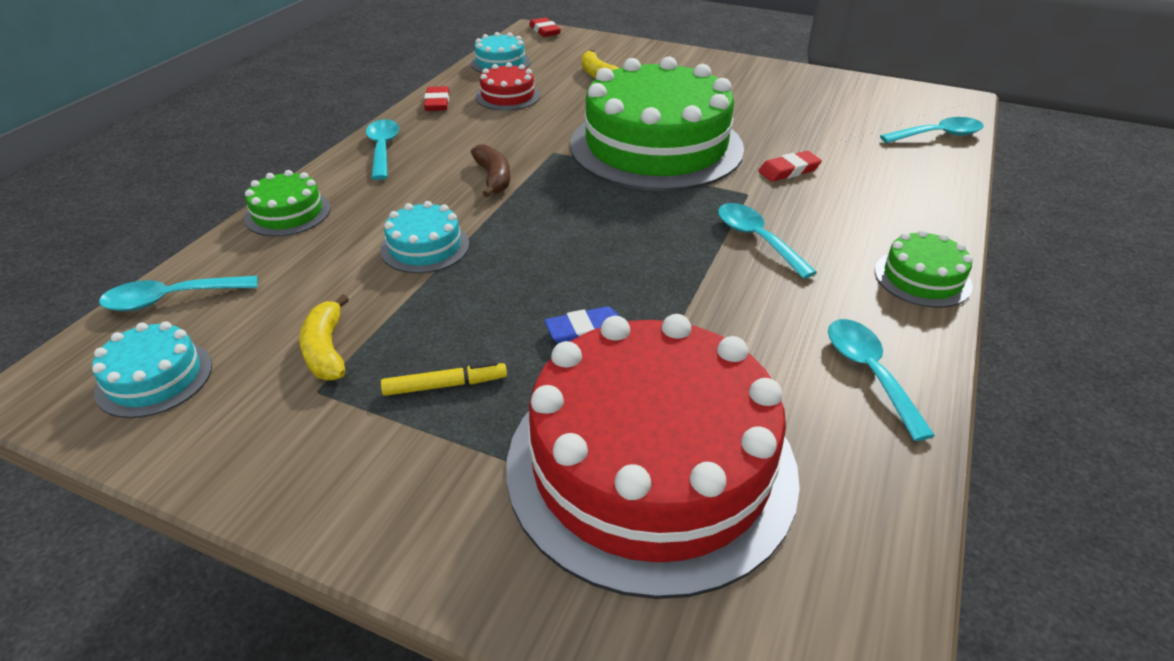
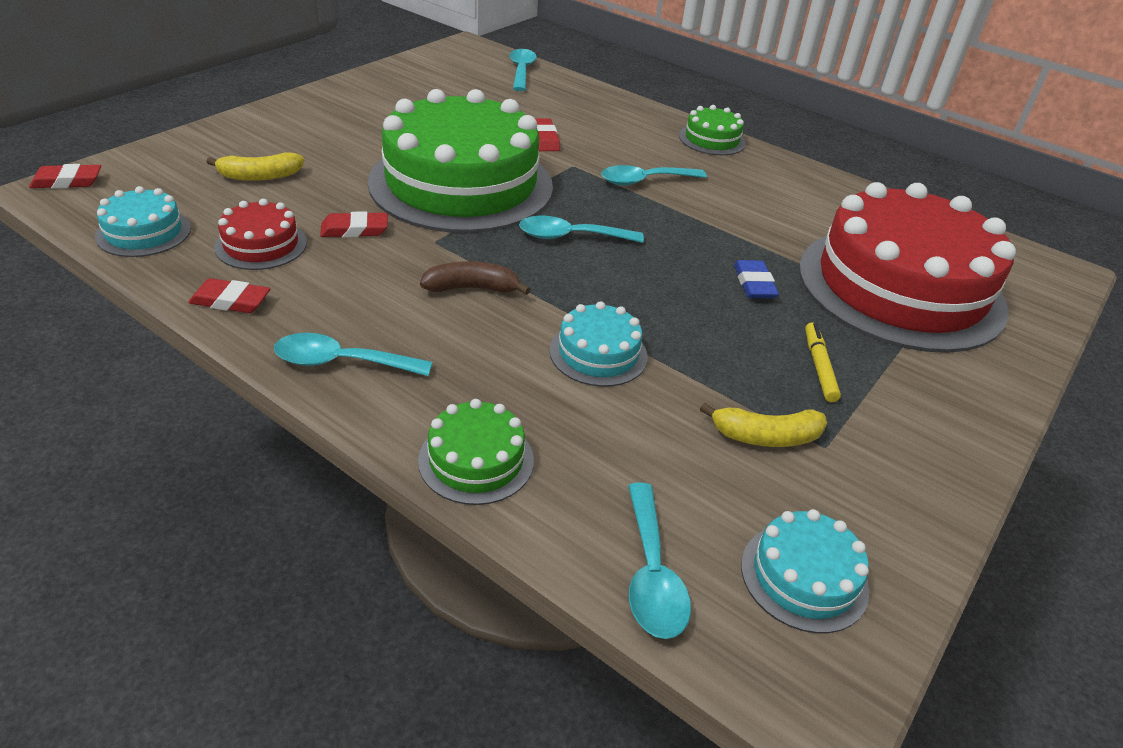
camera: 80 degrees left, 0 degrees up
turquoise spoon [828,319,935,441] -> turquoise spoon moved to [519,216,644,243]
none -> red eraser [320,211,388,238]

